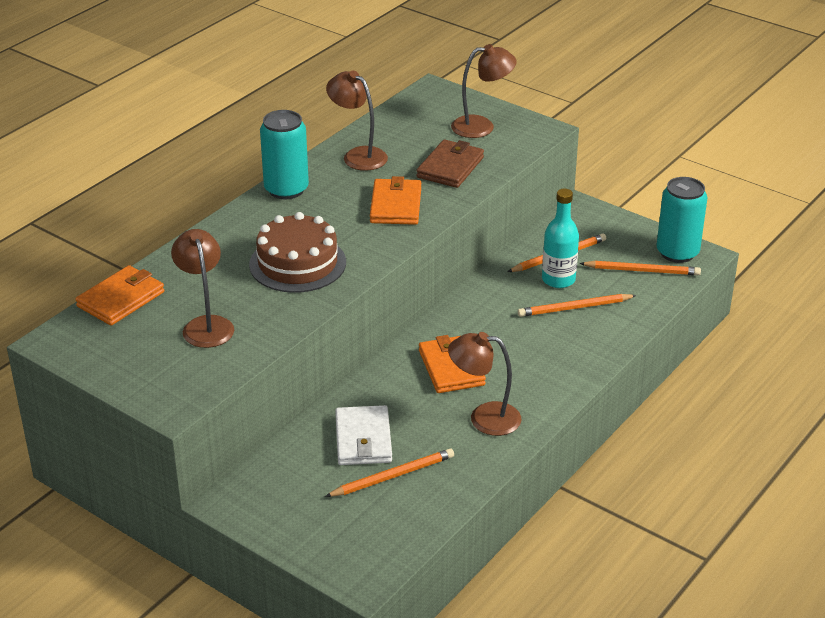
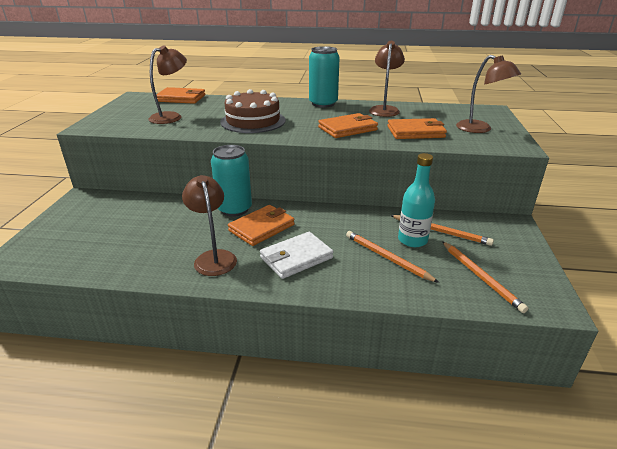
camera: 60 degrees right, 5 degrees down
orange pencil [325,448,454,497] -> none
white wallet [335,405,392,465] -> white wallet moved to [260,232,333,279]
brown wallet [416,139,484,188] -> orange wallet [387,118,447,139]
turquoise can [656,177,707,263] -> turquoise can moved to [211,145,252,217]

